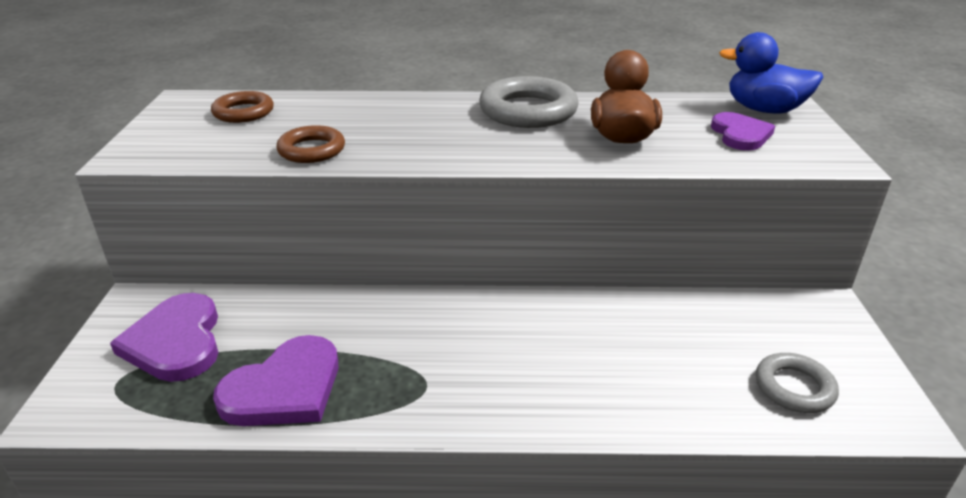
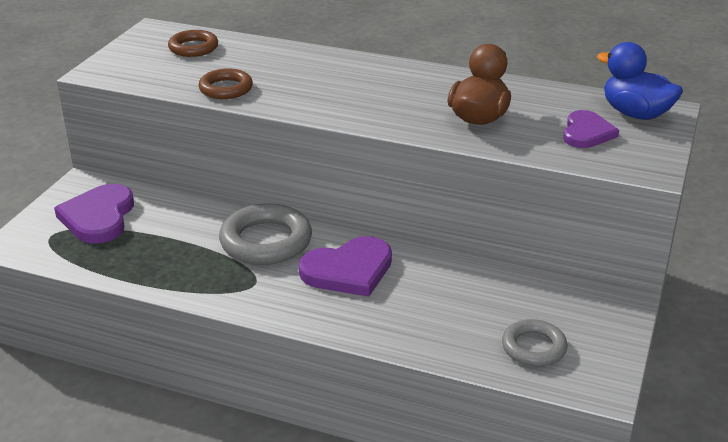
camera: 20 degrees right, 0 degrees up
purple heart [213,335,339,426] -> purple heart moved to [299,236,392,297]
grey ring [479,76,579,128] -> grey ring moved to [219,203,312,265]

